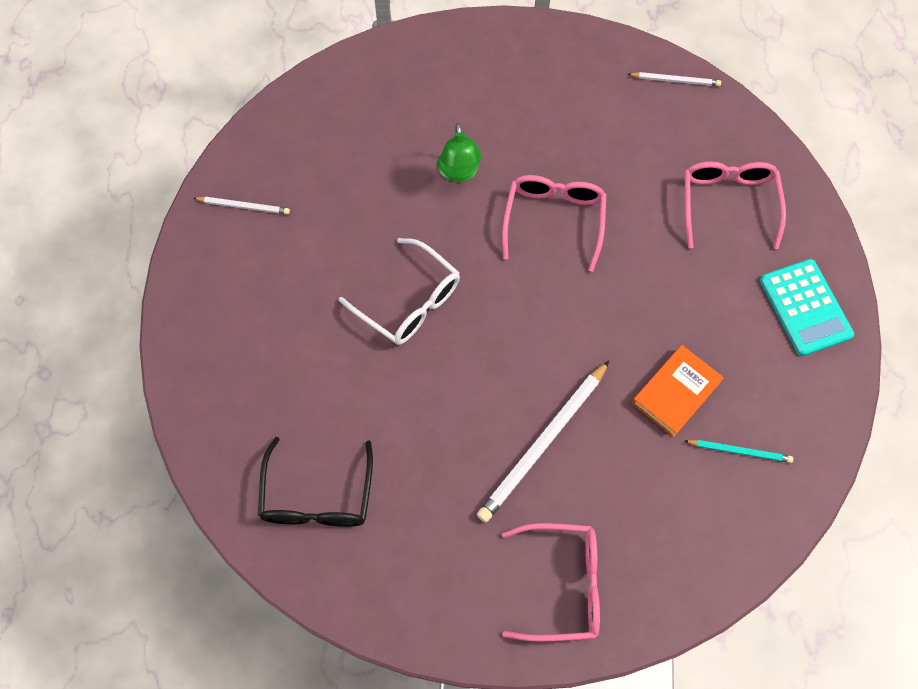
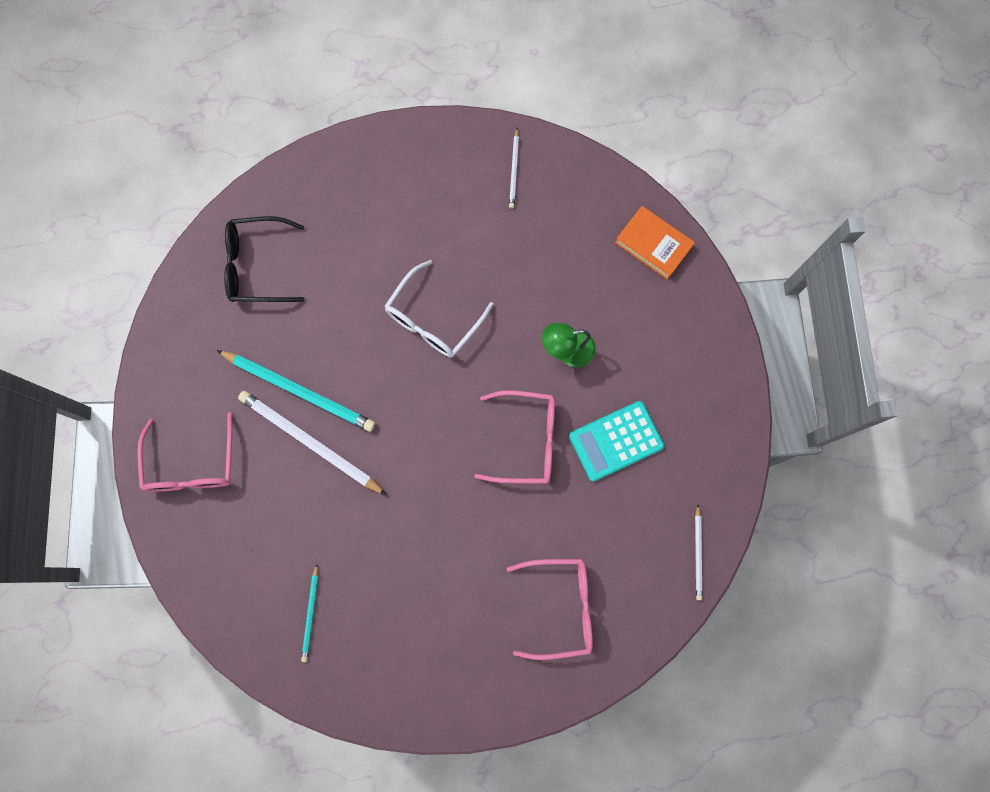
camera: 85 degrees right, 10 degrees up
orange book [632,345,724,437] -> orange book moved to [615,206,695,280]
turquoise calculator [760,259,854,356] -> turquoise calculator moved to [569,401,664,482]
none -> turquoise pencil [217,350,375,432]

